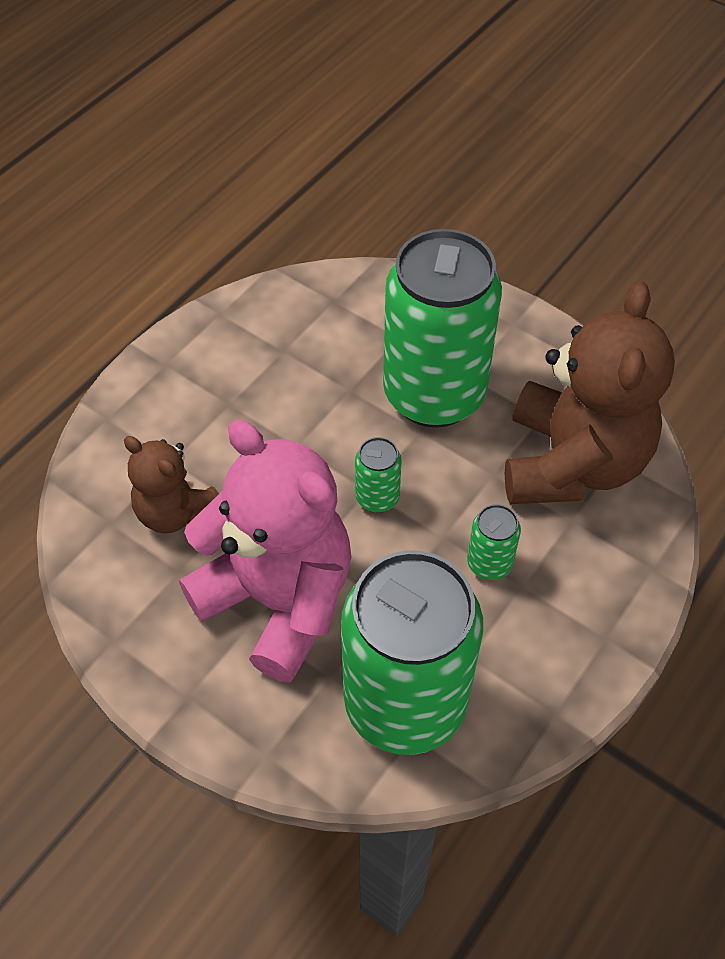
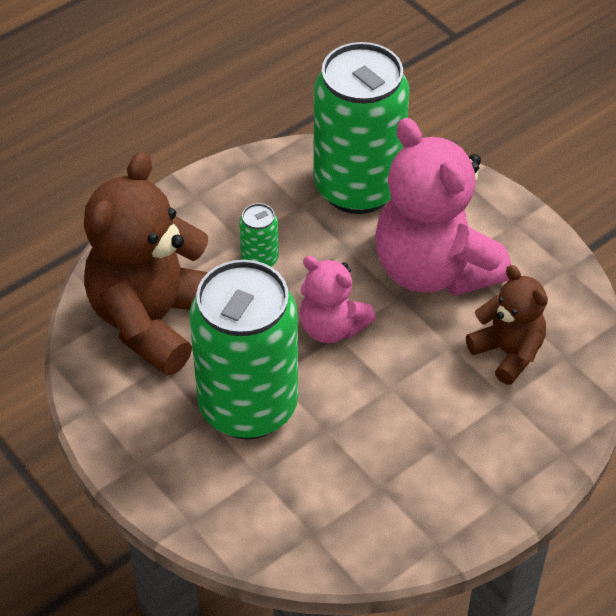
camera: 165 degrees left, 5 degrees down
green can [355,437,402,513] -> pink teddy bear [300,256,376,343]

